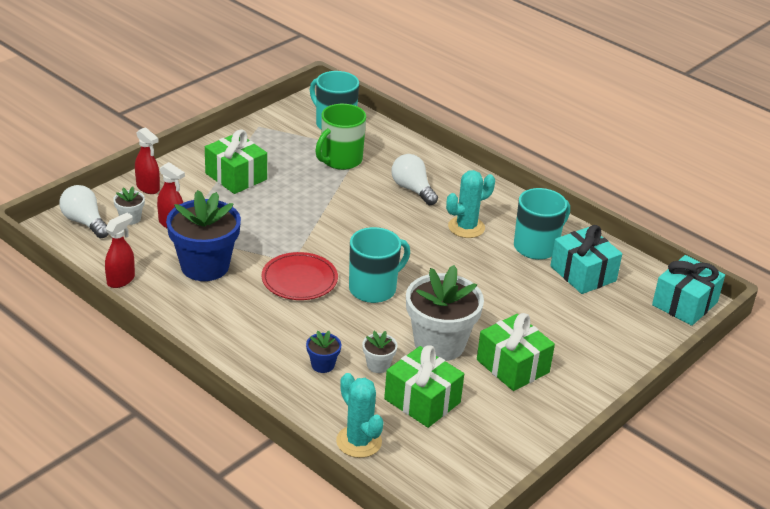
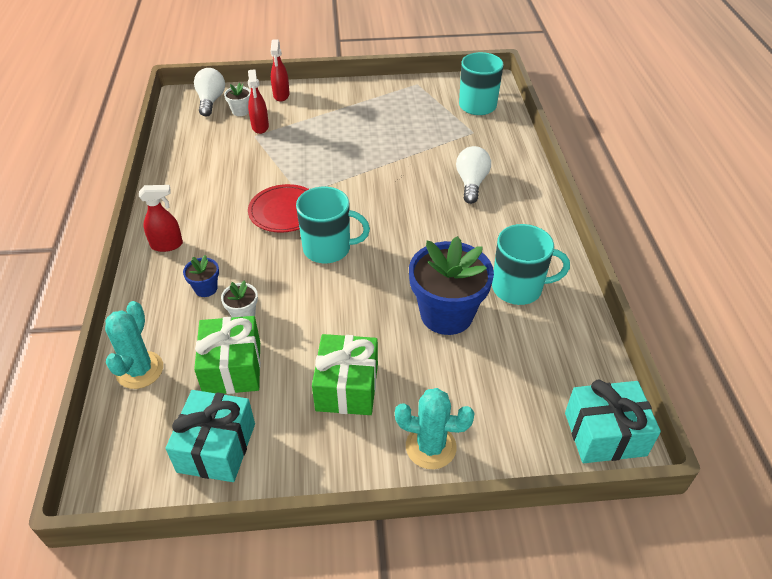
camera: 45 degrees right, 10 degrees up
red spray bottle [105,213,135,288] -> red spray bottle moved to [139,185,183,252]
blue flower pot [166,190,241,281] -> blue flower pot moved to [409,236,494,335]
green gift [205,129,267,194] -> none
green mug [315,104,366,170] -> none
white flower pot [406,265,484,361] -> none
turquoise cactus [446,170,495,238] -> turquoise cactus moved to [395,388,475,469]
turquoise gift [550,225,622,294] -> turquoise gift moved to [165,390,255,482]

